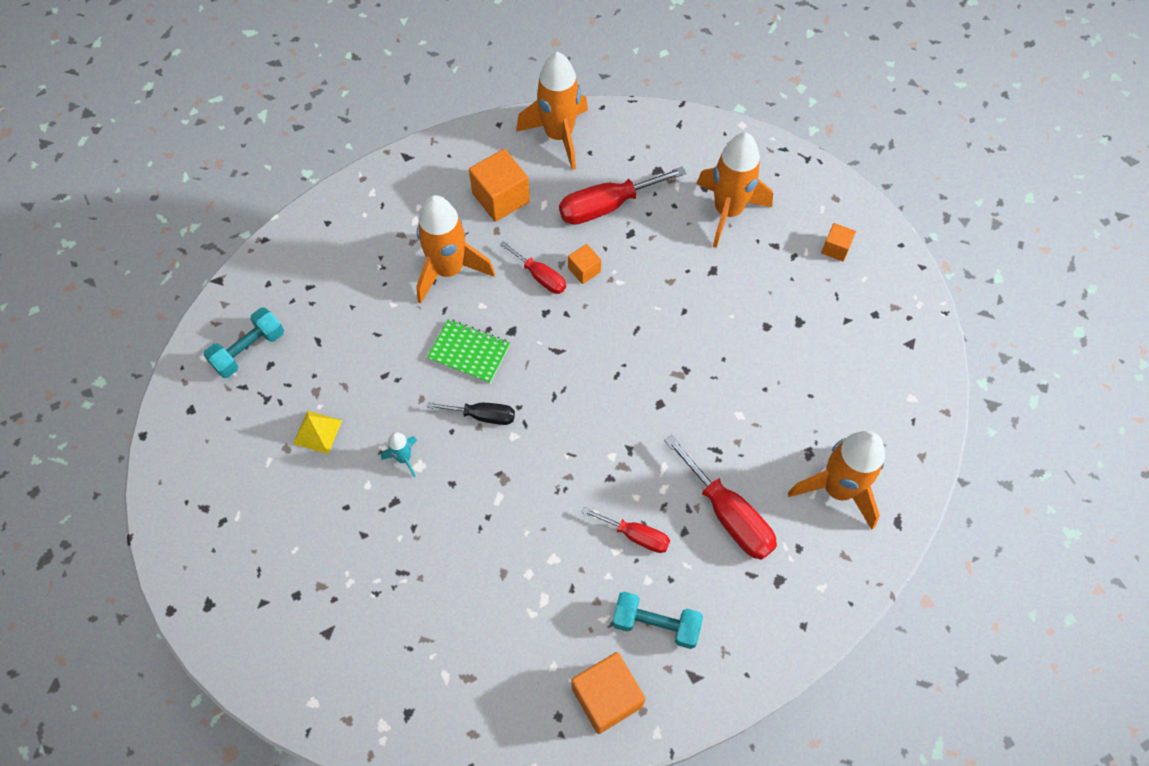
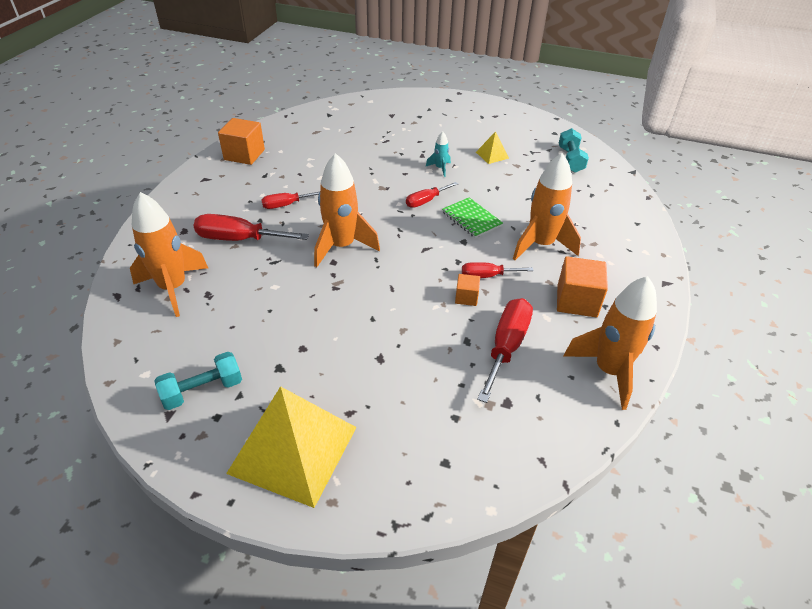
camera: 135 degrees right, 20 degrees down
green notebook [427,319,510,384] -> green notebook turned 75 degrees clockwise [442,197,503,238]
black screwdriver [427,402,515,425] -> red screwdriver [406,182,458,208]
turquoise dumbbell [612,592,703,649] -> turquoise dumbbell moved to [154,352,242,410]
orange rocket [697,132,773,248] -> orange rocket moved to [314,153,380,267]
orange cube [821,223,856,261] -> yellow pyramid [226,386,357,508]

